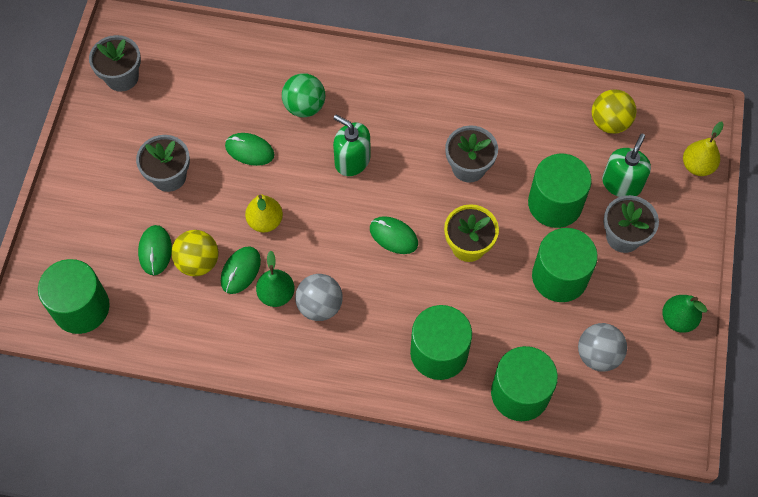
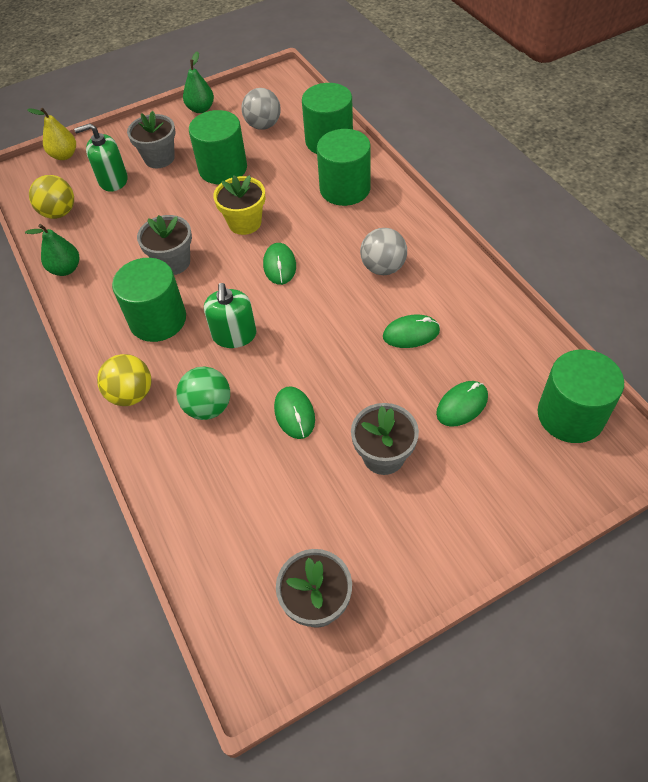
camera: 125 degrees left, 10 degrees down
yellow ball [171,230,219,276] -> yellow ball moved to [97,354,151,406]
yellow pear [245,194,283,233] -> none
green pear [256,251,295,307] -> green pear moved to [25,224,79,276]
green cylinder [528,154,592,228] -> green cylinder moved to [112,258,186,342]

